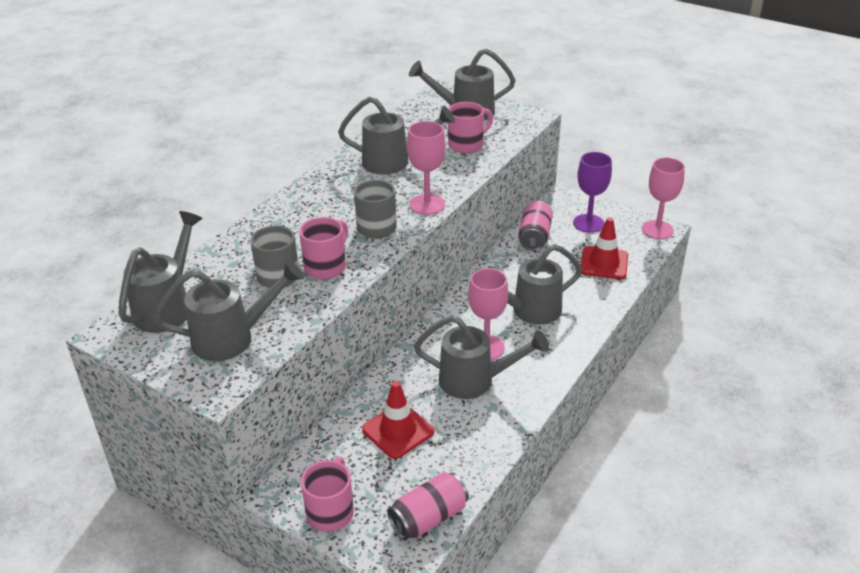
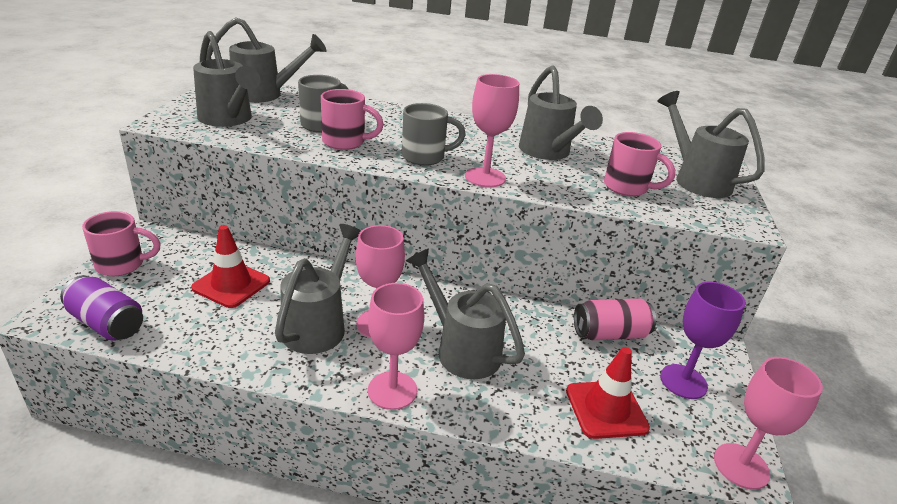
camera: 65 degrees right, 5 degrees down
pink can [387,472,469,540] -> purple can [60,275,143,341]
grey watering can [414,315,549,399] -> grey watering can turned 150 degrees counterclockwise [275,224,361,354]
none -> pink goblet [368,283,424,410]

